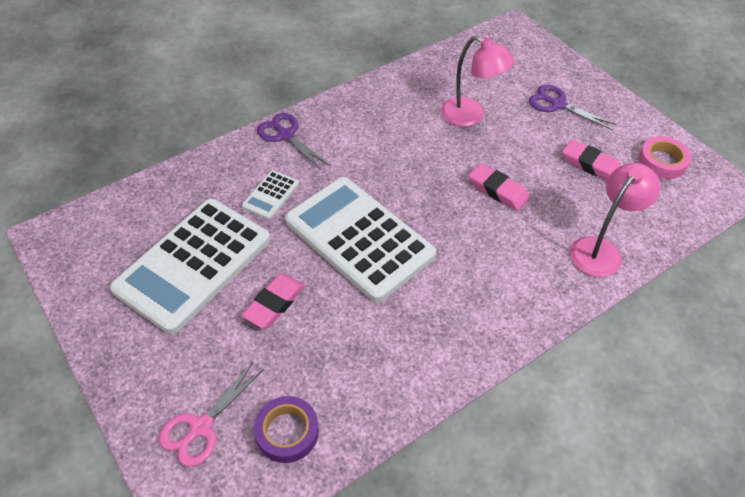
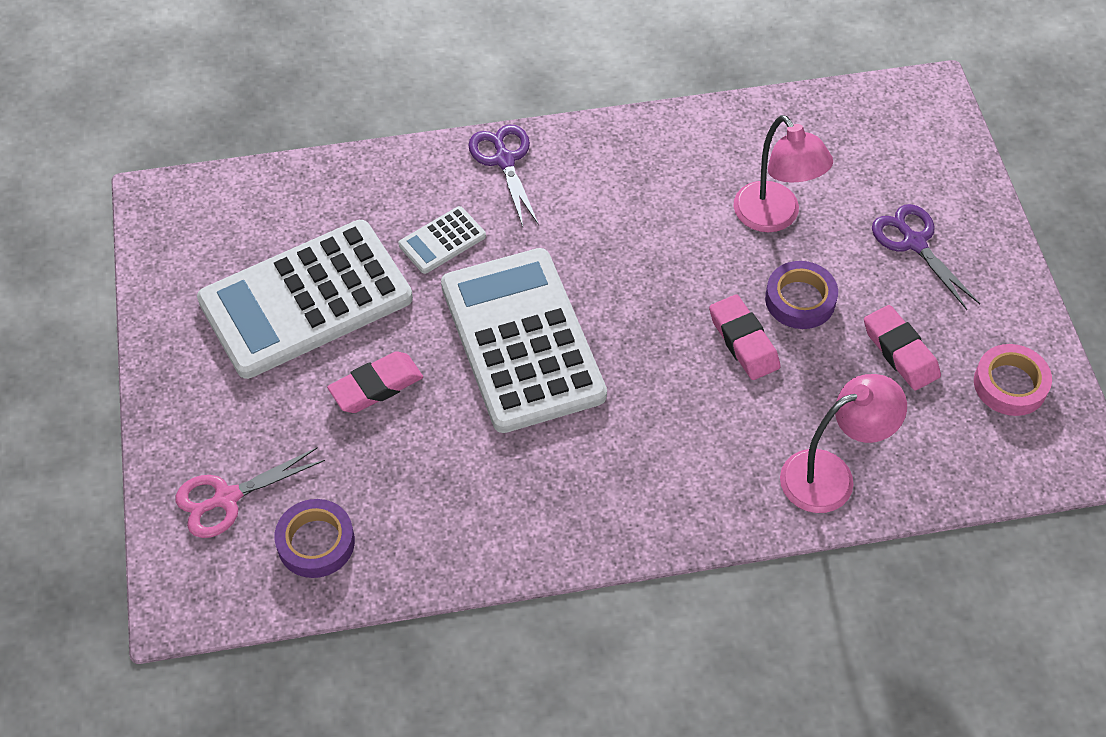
camera: 25 degrees right, 5 degrees up
none -> purple tape [765,261,838,329]

